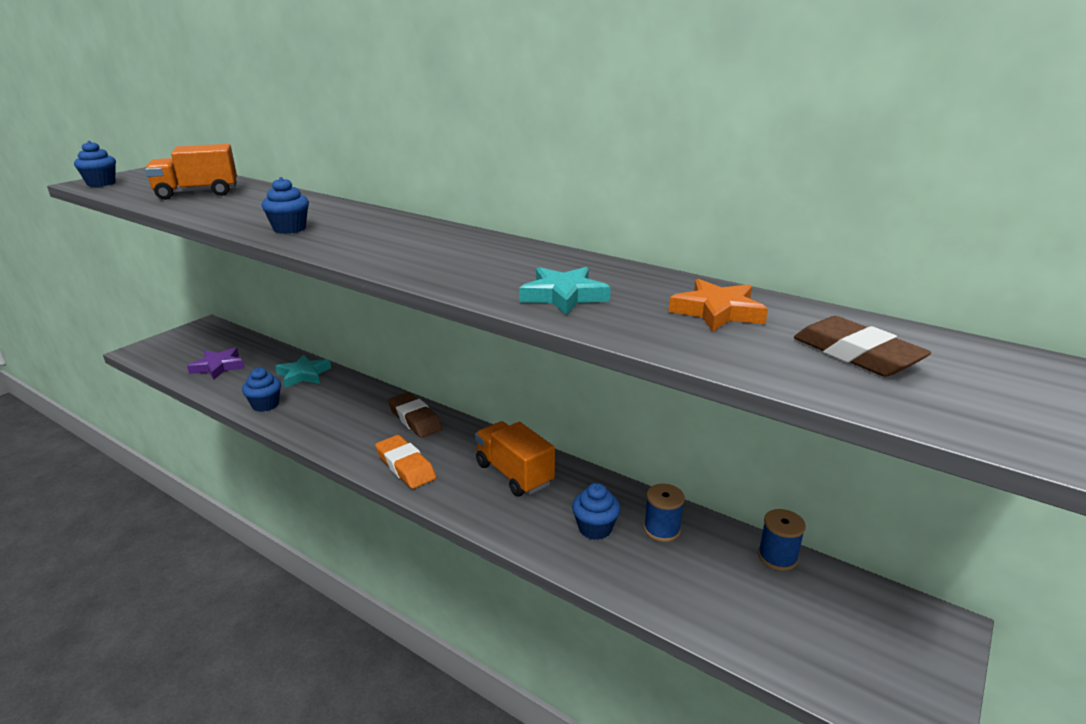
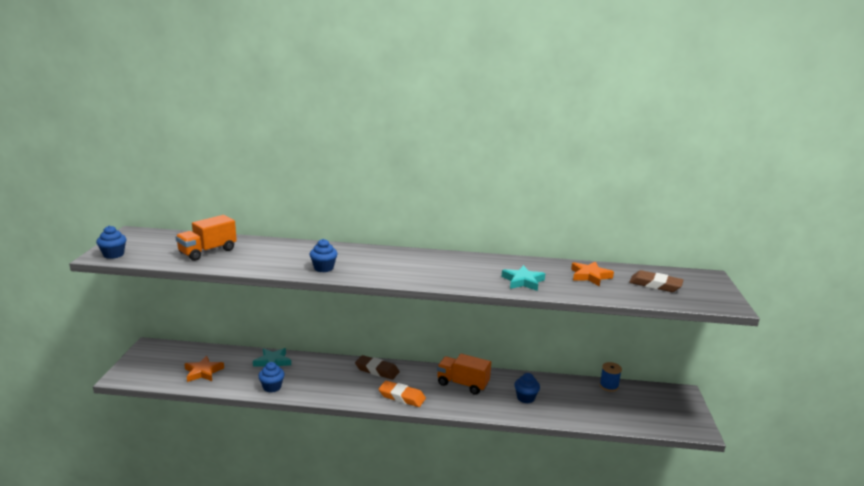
camera: 30 degrees left, 5 degrees down
purple star [187,347,245,380] -> orange star [184,356,224,382]
blue spool [644,484,685,542] -> none

